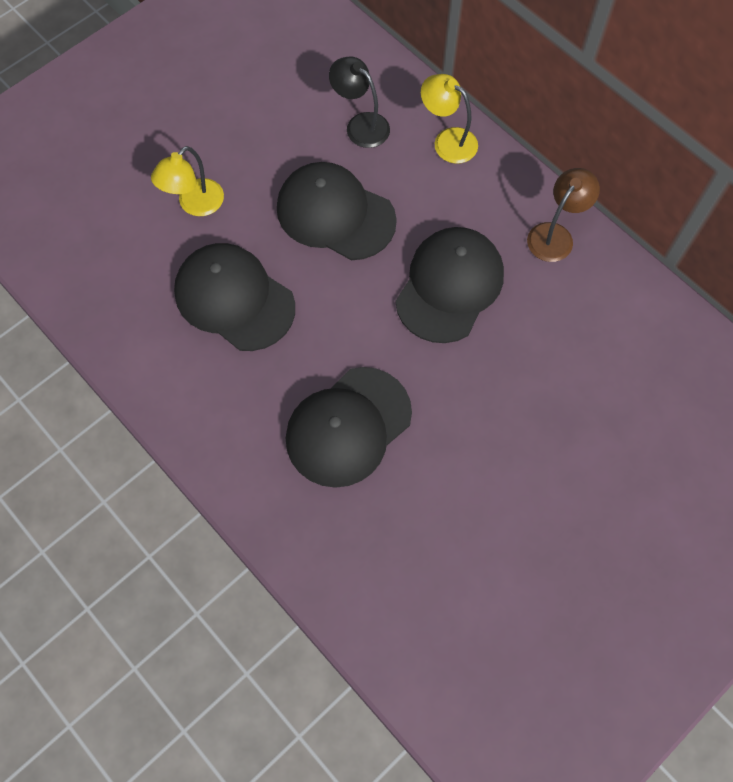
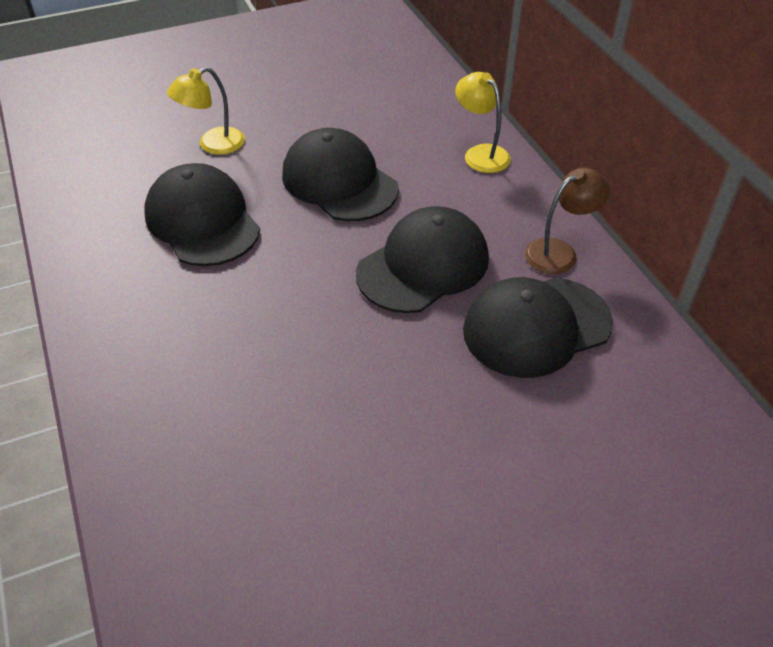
camera: 20 degrees right, 20 degrees down
black cap [286,367,412,488] -> black cap moved to [463,277,613,378]
black lamp [329,56,390,148] -> none

